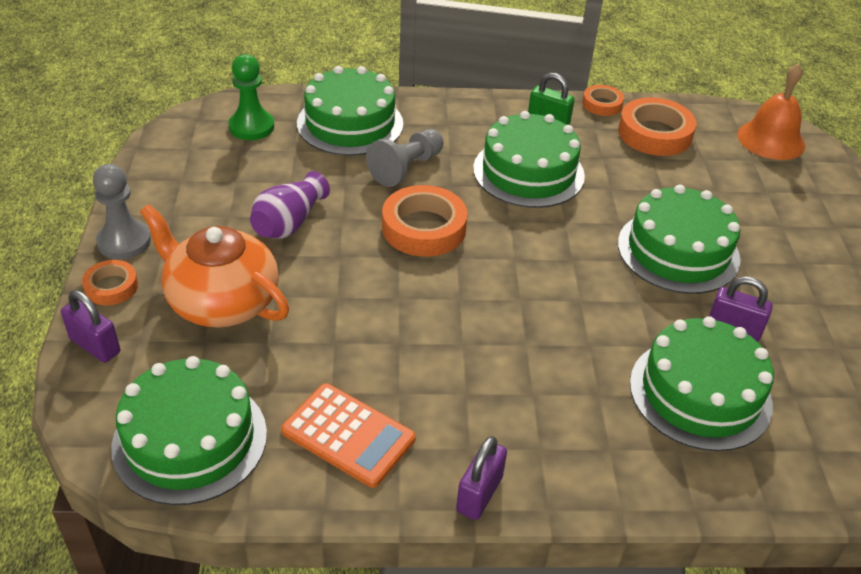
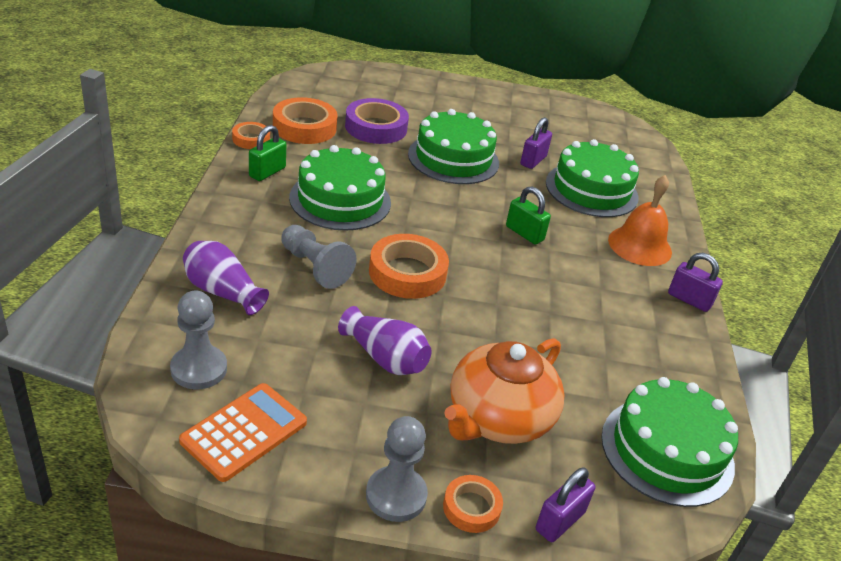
camera: 85 degrees left, 5 degrees down
green pawn [229,54,274,140] -> grey pawn [170,291,227,389]
orange calculator [281,383,416,488] -> orange calculator moved to [179,383,307,482]
green cake [297,66,403,156] -> purple vase [183,241,269,315]
orange bell [737,63,805,160] -> orange bell moved to [608,175,672,266]
none -> purple tape [345,98,409,144]
none -> green padlock [506,186,551,245]

